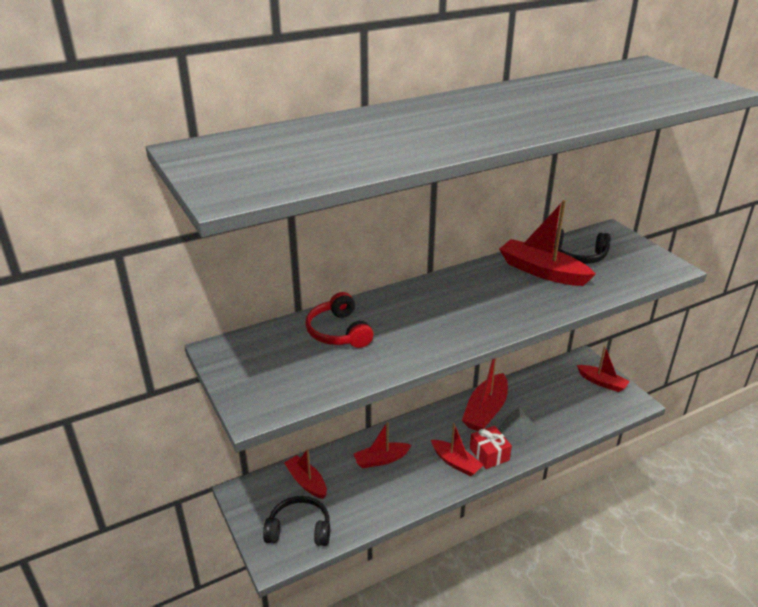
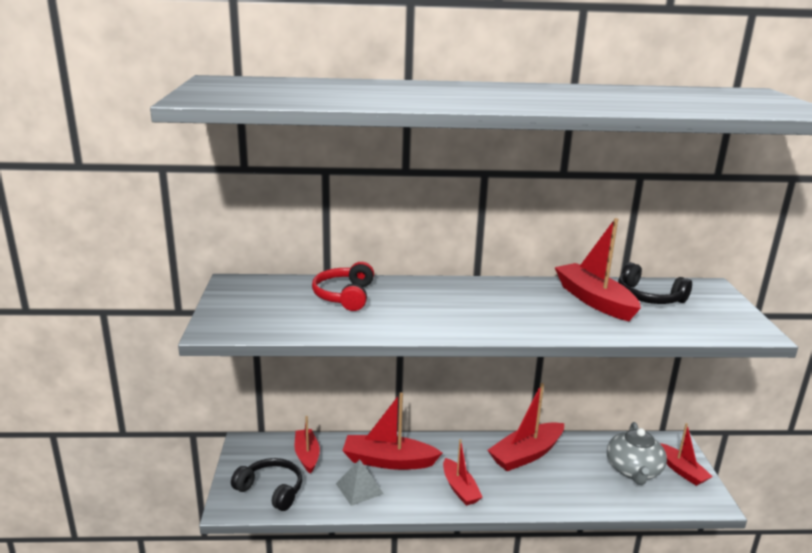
camera: 25 degrees right, 10 degrees down
red boat [353,422,412,468] -> red boat [342,392,442,470], size x1.56
red gift [470,426,512,469] -> none
grey pyramid [498,407,536,445] -> grey pyramid moved to [336,459,384,506]
none -> grey teapot [607,422,667,485]

